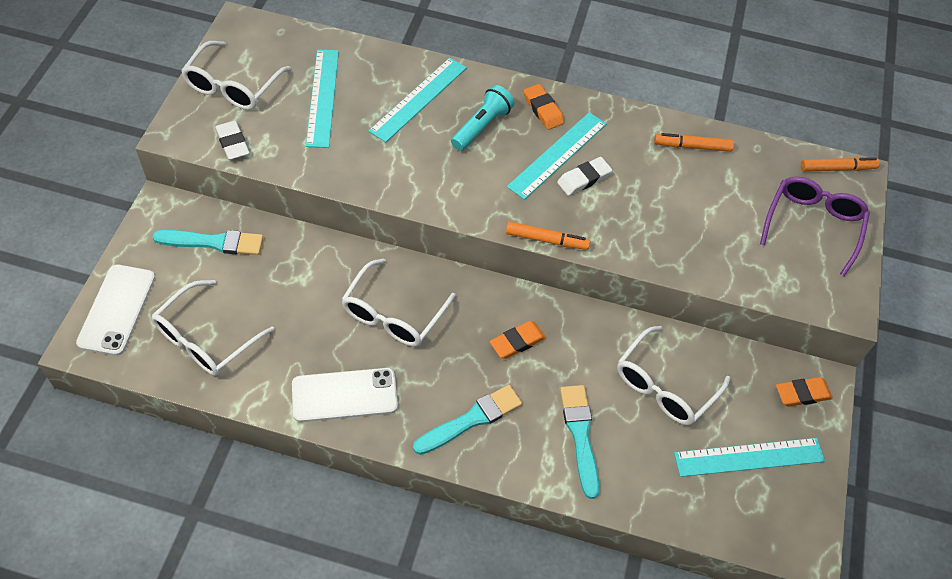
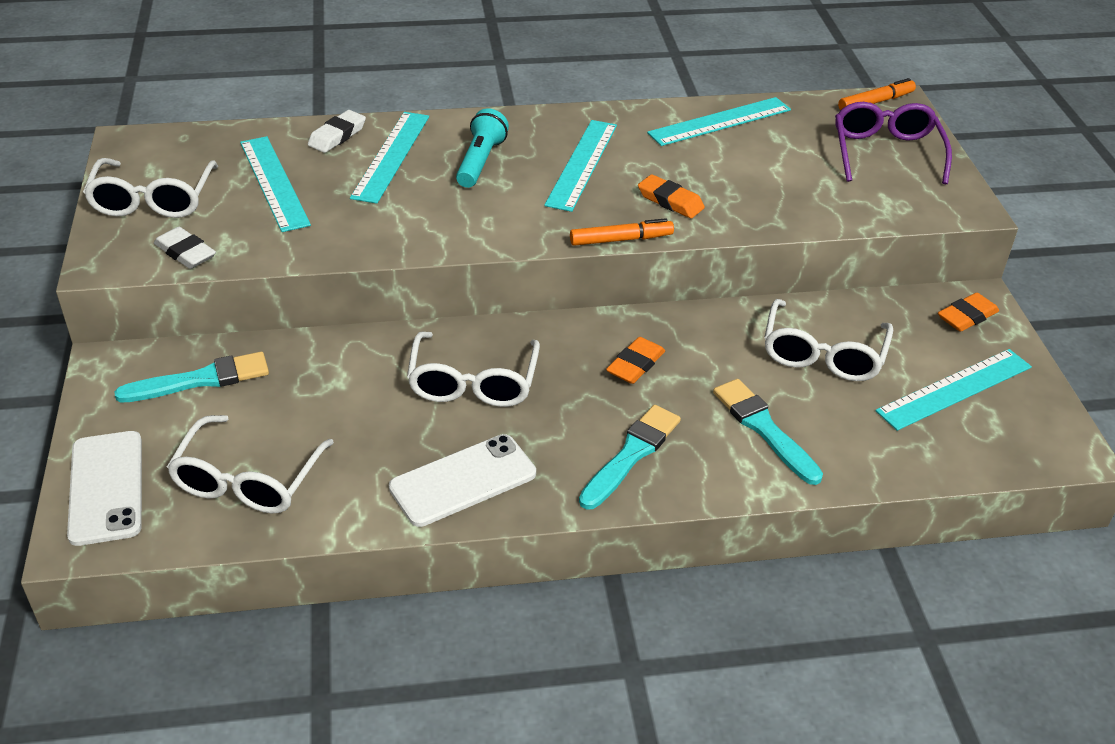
camera: 20 degrees left, 15 degrees down
orange eraser [524,84,564,130] -> orange eraser moved to [638,174,705,218]
white eraser [557,157,612,196] -> white eraser moved to [308,110,366,153]
orange marker [654,133,734,152] -> turquoise ruler [647,97,791,146]

